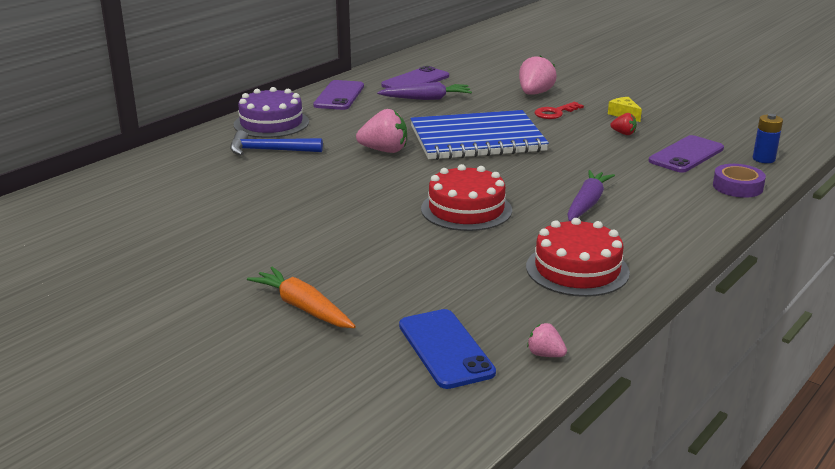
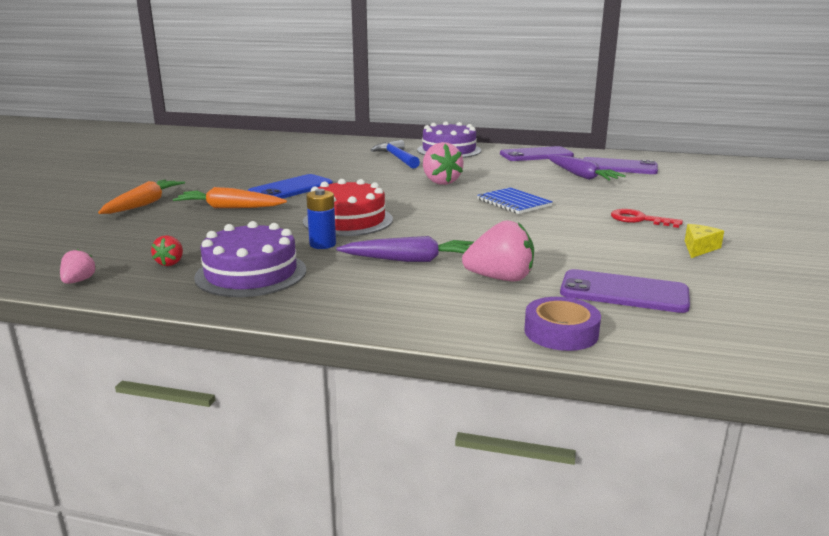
camera: 65 degrees right, 5 degrees down
blue phone [399,309,496,389] -> blue phone moved to [247,174,333,199]
blue notebook [410,110,549,160] -> blue notebook [477,187,553,214], size x0.47
pink strawberry [519,55,557,95] -> pink strawberry moved to [462,220,534,281]
red cake [526,218,630,297] -> purple cake [194,221,306,297]
red strawberry [610,113,637,135] -> red strawberry moved to [151,235,183,266]
blue battery [753,114,783,163] -> blue battery moved to [306,189,336,249]
none -> orange carrot [173,187,287,208]

